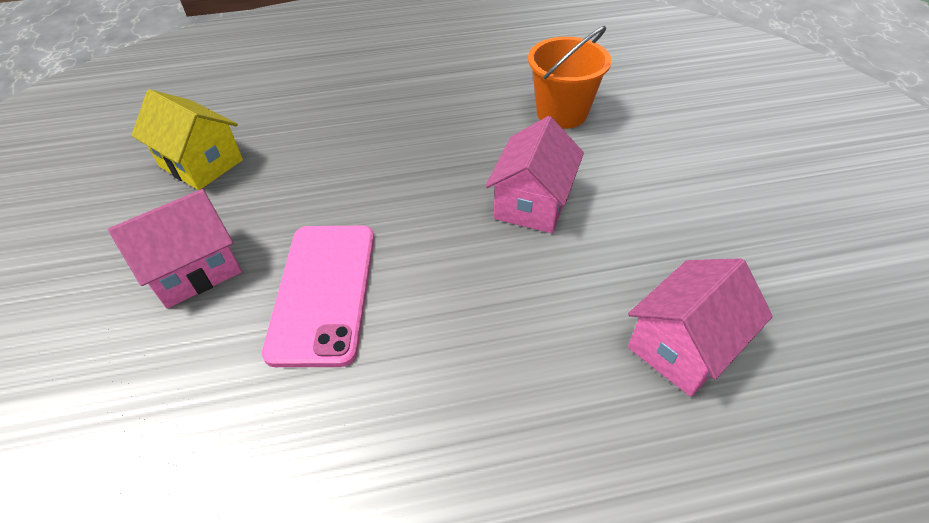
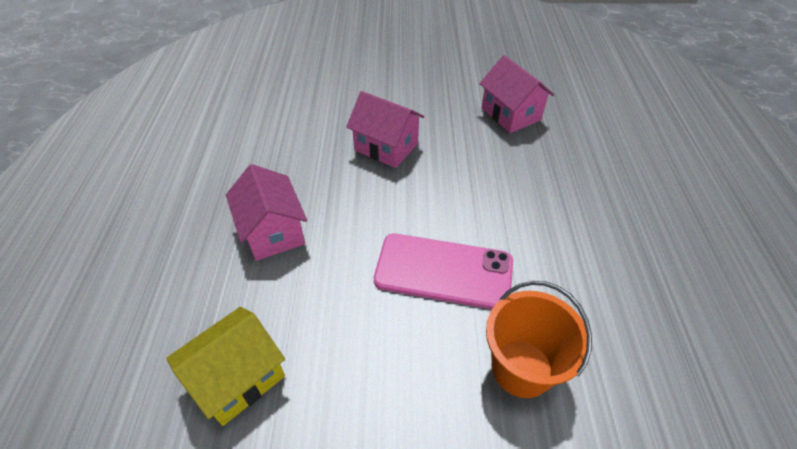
camera: 80 degrees left, 0 degrees up
pink house [108,189,242,308] -> pink house moved to [226,164,307,261]
orange bucket [528,26,612,129] -> orange bucket moved to [486,281,592,398]

